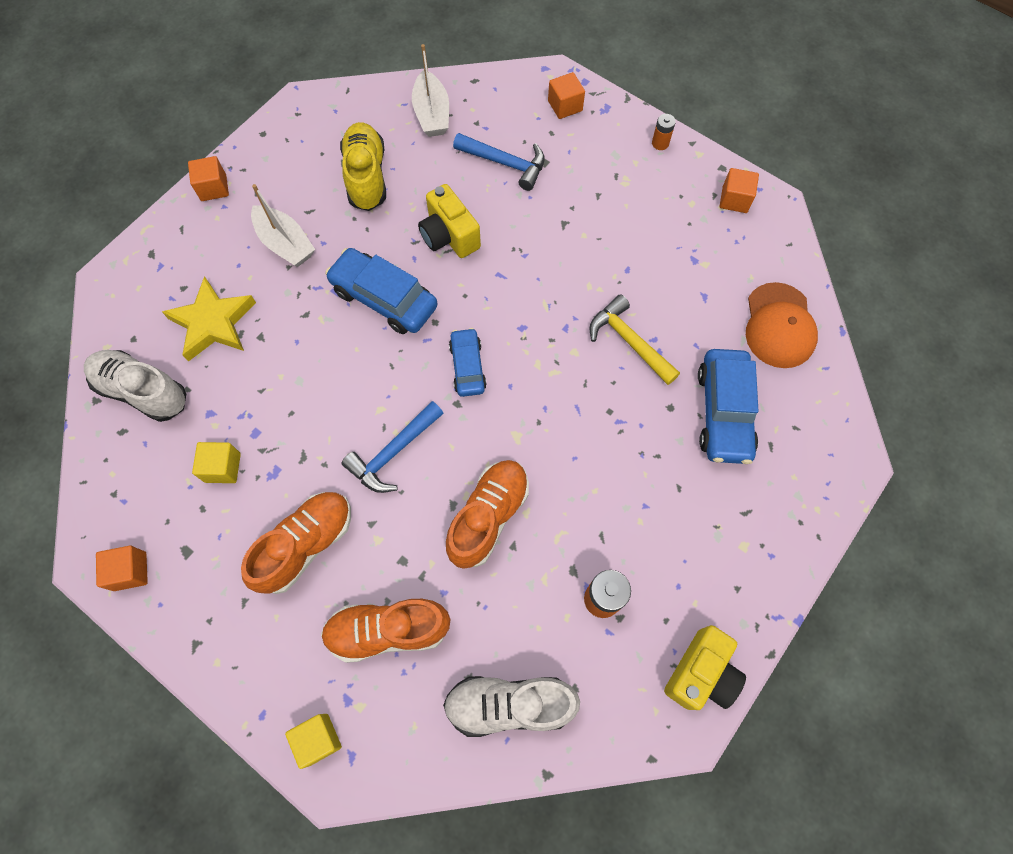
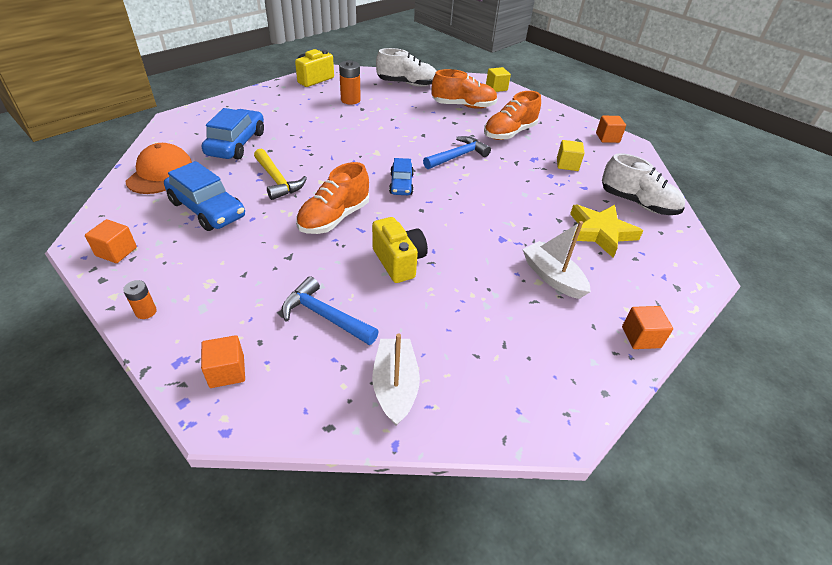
camera: 175 degrees left, 25 degrees down
blue car [325,248,438,334] -> blue car moved to [164,161,245,231]
yellow shoe [340,122,386,211] -> none
orange shoe [446,460,529,569] -> orange shoe moved to [296,162,369,234]

